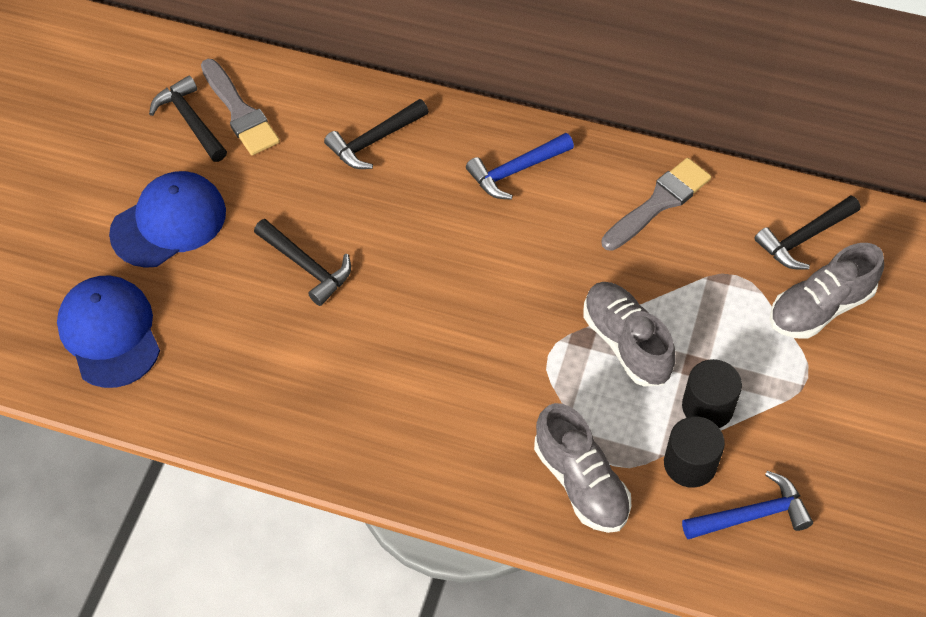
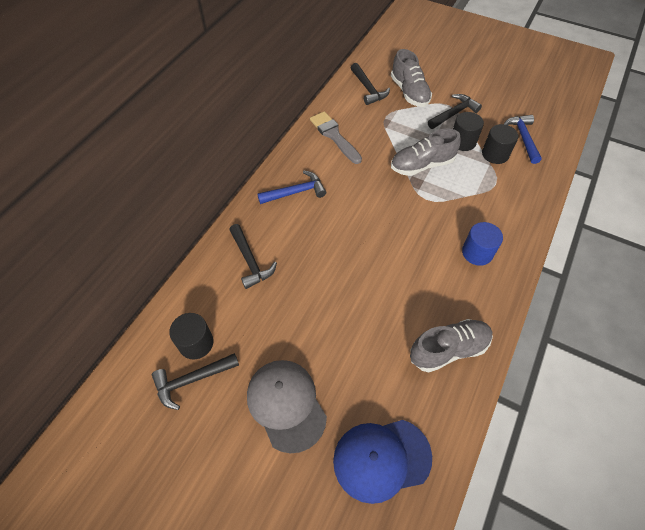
camera: 80 degrees left, 0 degrees up
blue cap [109,171,226,268] -> grey cap [247,360,327,453]
grey brush [201,59,280,155] -> black cylinder [169,313,213,359]
black hammer [254,219,351,306] -> black hammer moved to [428,94,482,129]
blue hammer [466,133,574,200] -> blue hammer turned 90 degrees counterclockwise [257,171,326,204]
grey shoe [534,403,631,533] -> grey shoe moved to [410,319,493,372]
none -> blue cylinder [462,222,503,266]

